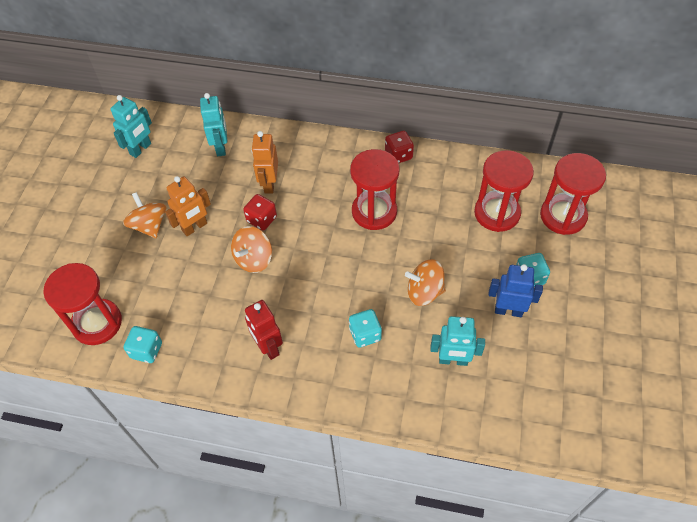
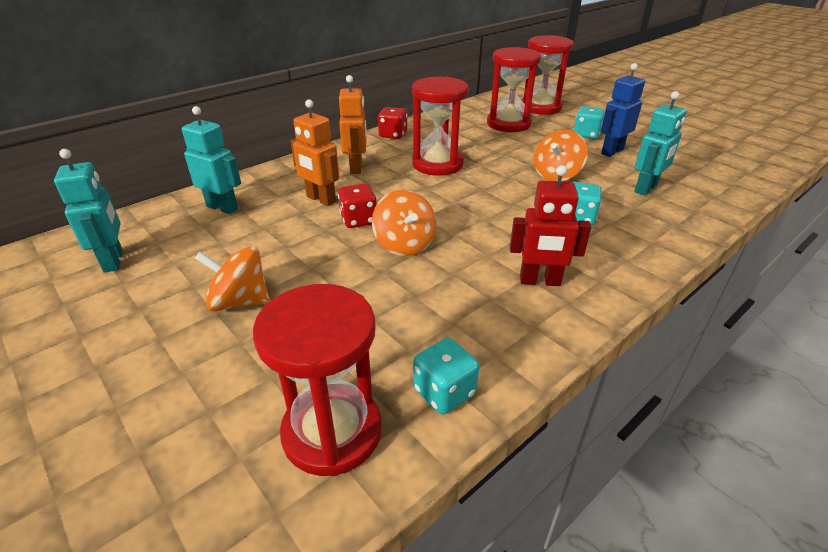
camera: 55 degrees left, 20 degrees down
orange robot [165,176,211,236] -> orange robot moved to [339,75,367,174]

